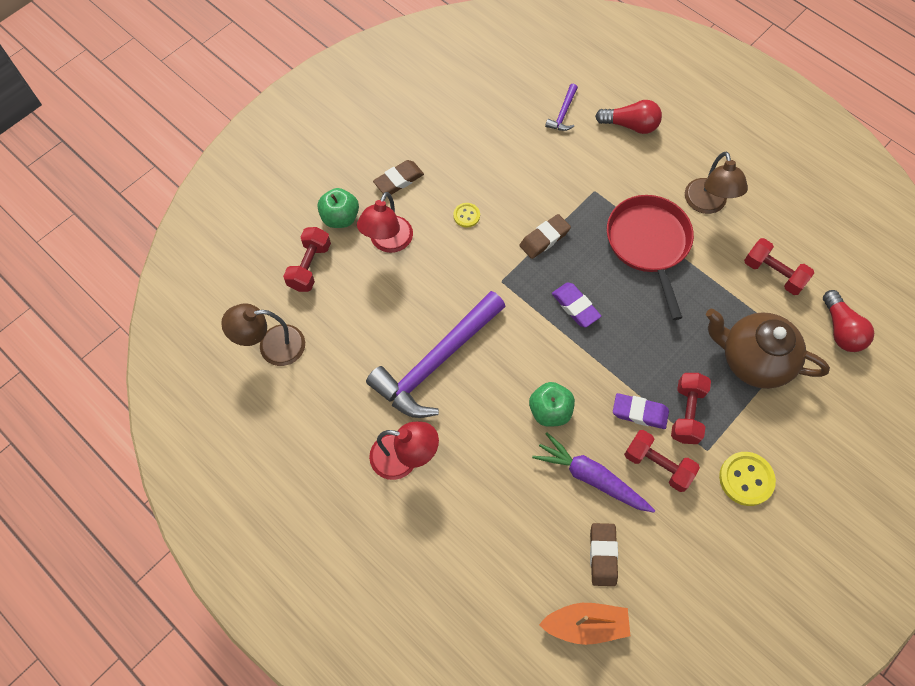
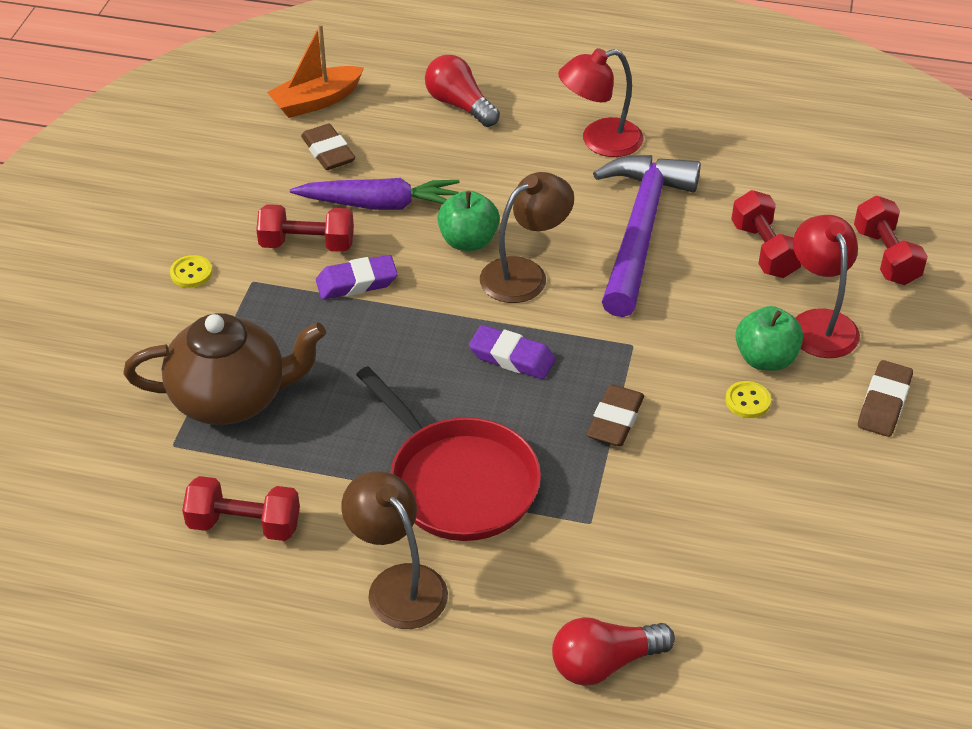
camera: 150 degrees right, 20 degrees down
brown lamp [221,303,305,366] -> brown lamp moved to [480,172,574,303]
green apple [318,188,359,228] -> green apple moved to [736,306,803,371]
purple hammer [545,84,578,131] -> none
red dumbbell [671,373,711,444] -> red dumbbell moved to [731,190,801,278]
yellow button [719,452,776,506] -> yellow button [170,255,212,288], size x0.57
red light bulb [823,290,874,352] -> red light bulb moved to [425,55,500,127]

